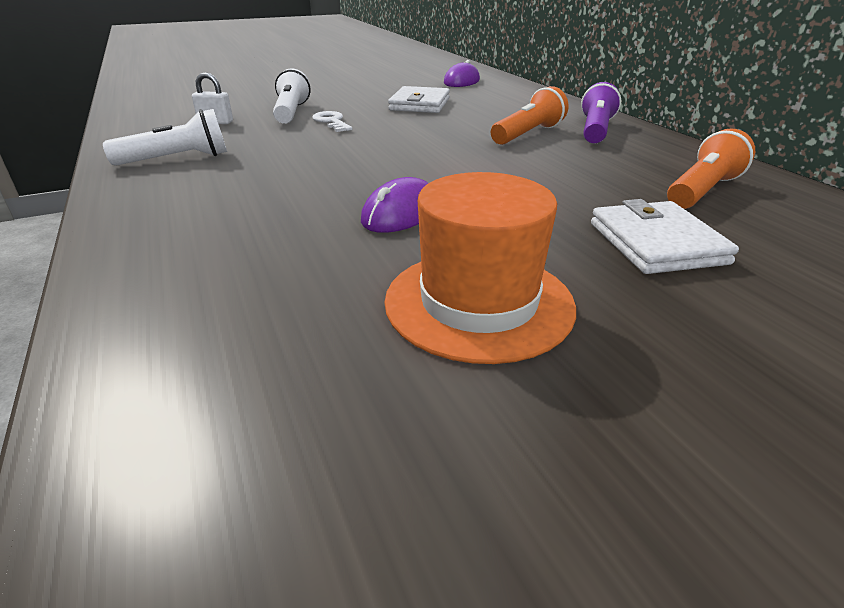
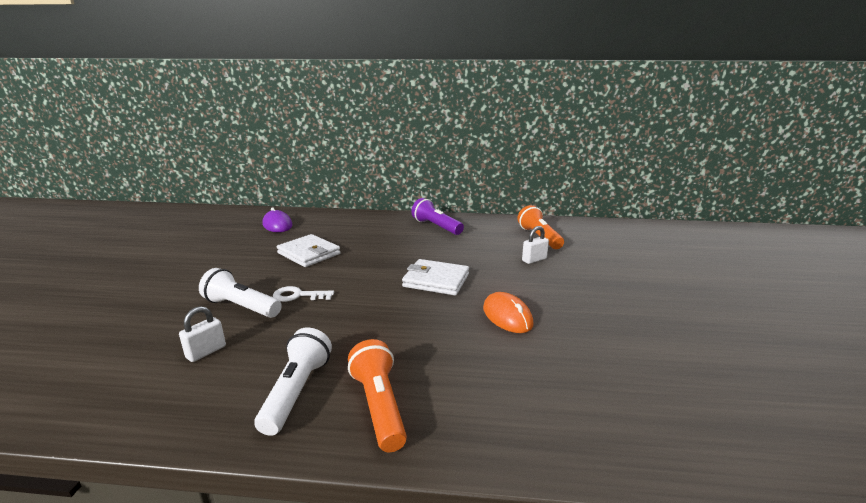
camera: 60 degrees left, 10 degrees down
purple mouse [361,177,428,233] -> orange mouse [483,292,533,333]
orange hat [384,172,576,364] -> none
orange flashlight [491,86,569,145] -> orange flashlight moved to [348,339,407,452]
white wallet [591,199,739,274] -> white wallet moved to [402,259,469,295]
none -> white padlock [522,226,549,264]

